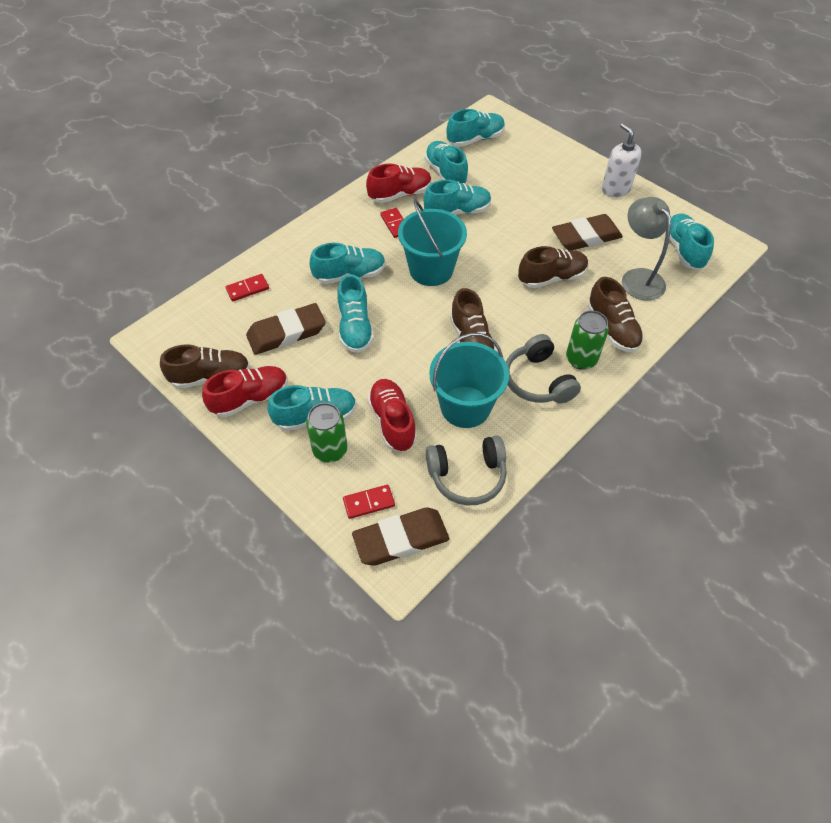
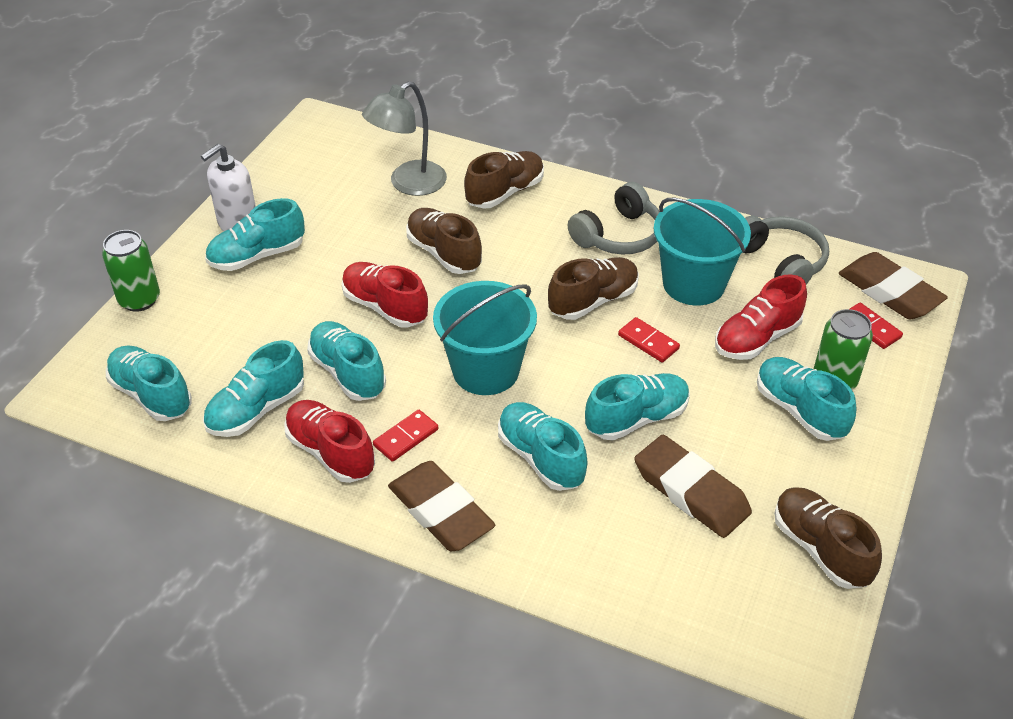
camera: 110 degrees left, 10 degrees down
red shoe [202,366,288,417] -> red shoe moved to [342,262,428,328]
red domino [225,274,269,301] -> red domino moved to [618,317,680,363]
brown eraser [552,214,623,250] -> brown eraser moved to [388,461,495,551]
green can [566,310,609,370] -> green can moved to [102,230,160,312]
turquoise shoe [665,213,714,270] -> turquoise shoe moved to [205,198,305,271]

